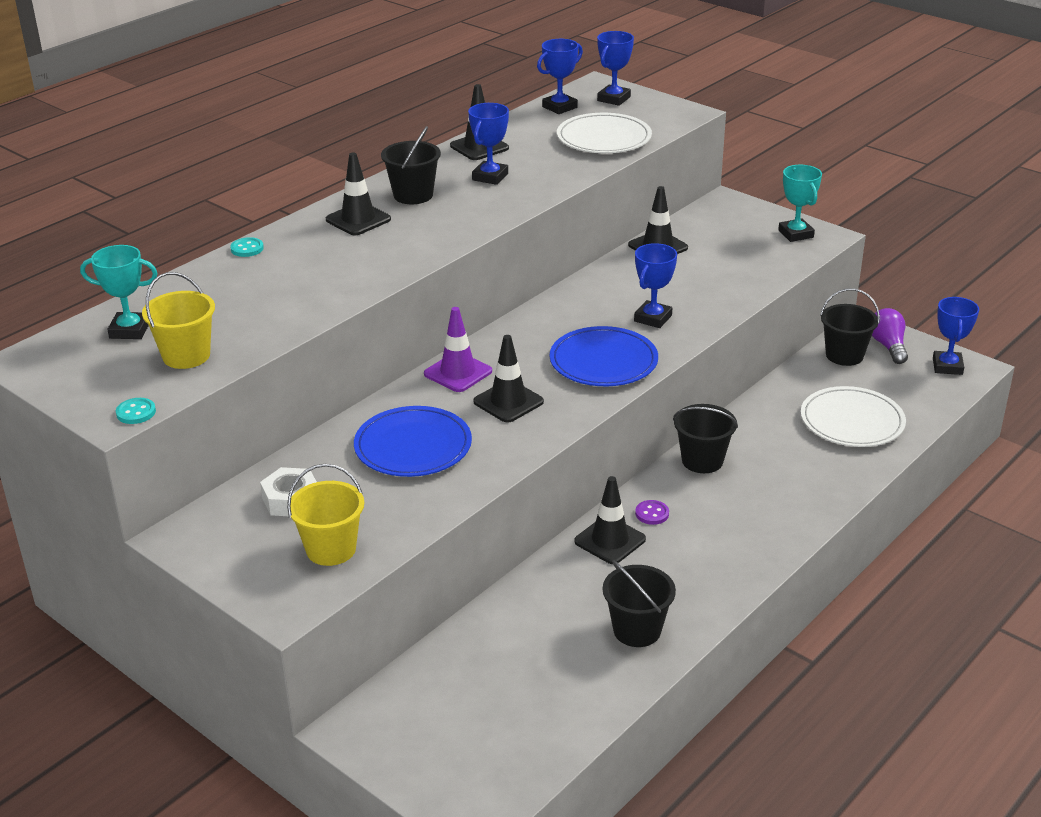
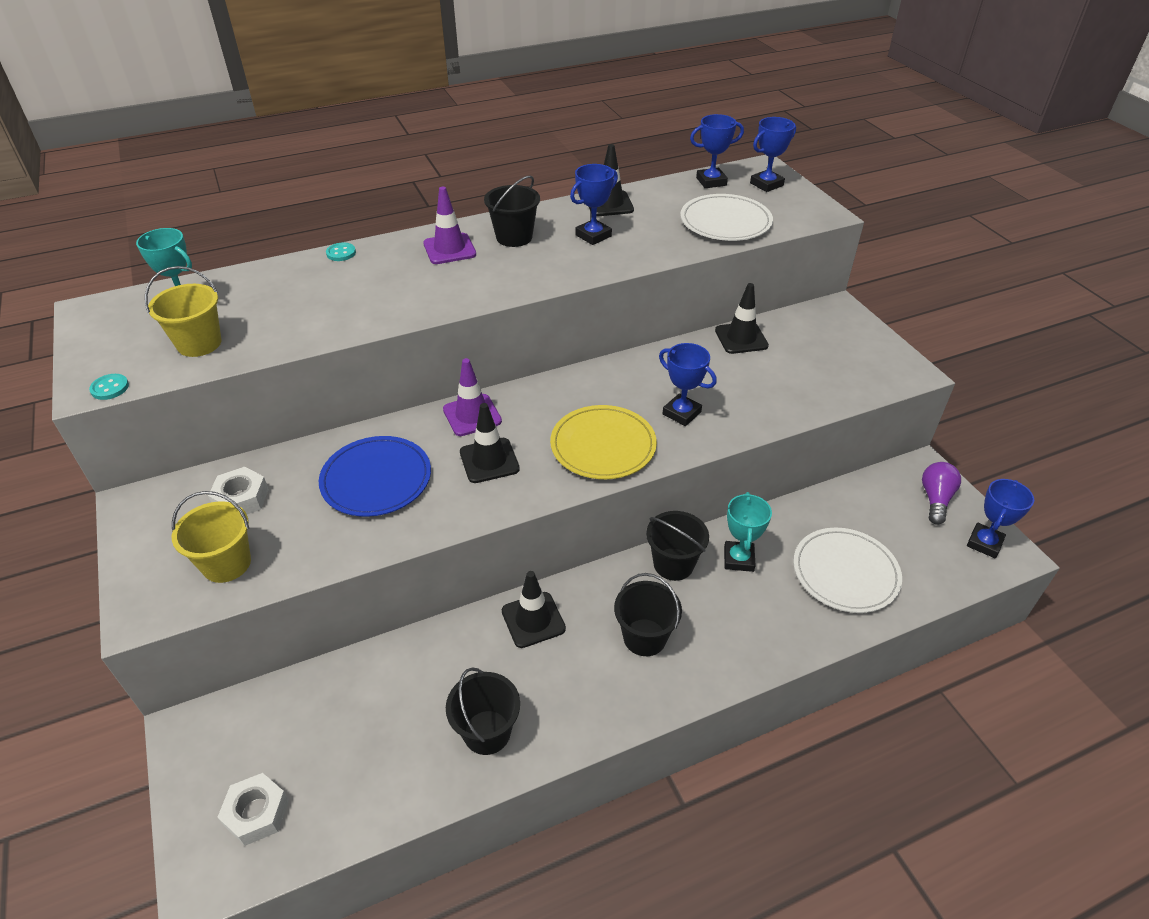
camera: 25 degrees right, 10 degrees up
black traffic cone [326,153,391,235] -> purple traffic cone [423,187,476,264]
blue plate [550,326,658,386] -> yellow plate [550,405,657,479]
blue trophy [634,243,677,328] -> blue trophy turned 75 degrees clockwise [659,343,717,426]
purple button [635,500,669,525] -> none
turquoise trophy [778,165,822,242] -> turquoise trophy moved to [724,492,772,572]
black bucket [820,288,880,366] -> black bucket moved to [614,573,682,656]
none -> white nut [217,773,289,846]

